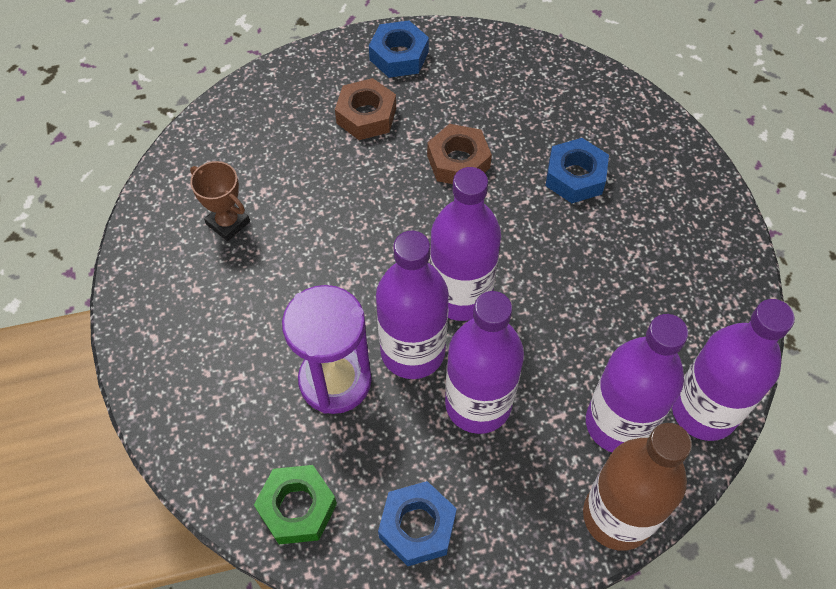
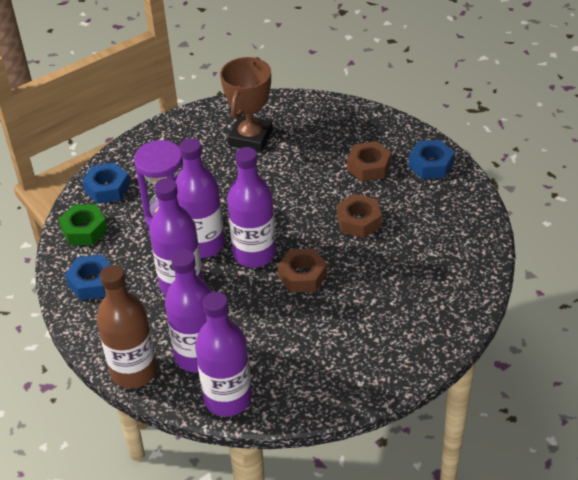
camera: 70 degrees right, 15 degrees down
brown trophy [190,161,250,241] -> brown trophy [220,57,273,152], size x1.72
blue nut [545,138,609,203] -> blue nut moved to [82,162,130,204]
none -> brown nut [277,248,327,293]

